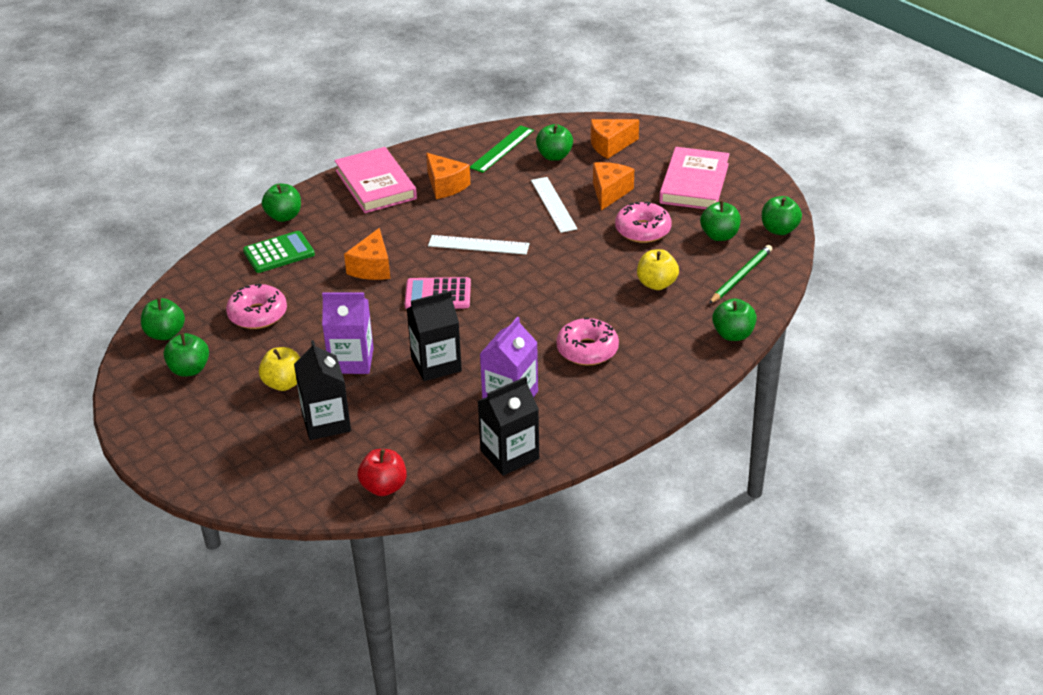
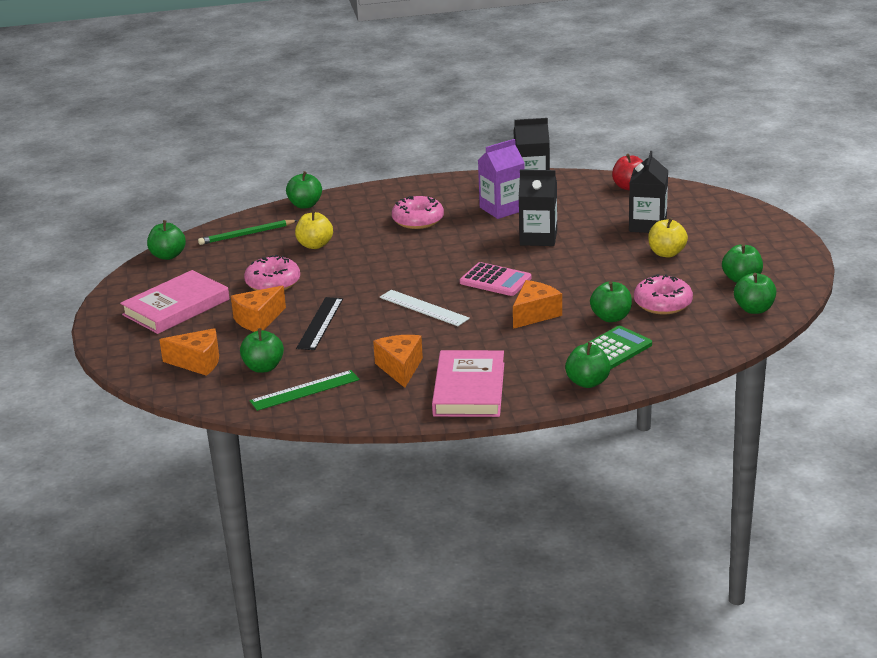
camera: 150 degrees left, 10 degrees down
green calculator [243,231,315,273] -> green calculator turned 135 degrees clockwise [586,326,652,369]
purple carton [322,292,373,374] -> none
white ruler [531,177,578,233] -> black ruler [296,297,343,350]
green apple [700,201,741,241] -> green apple moved to [590,281,632,322]

